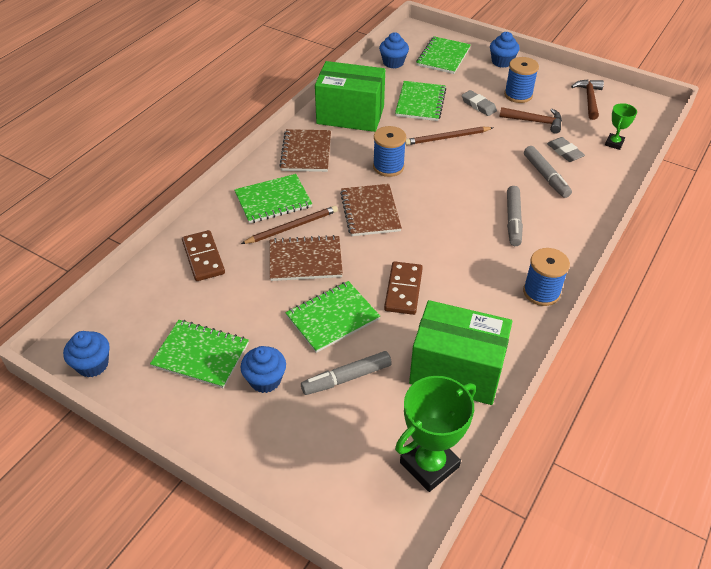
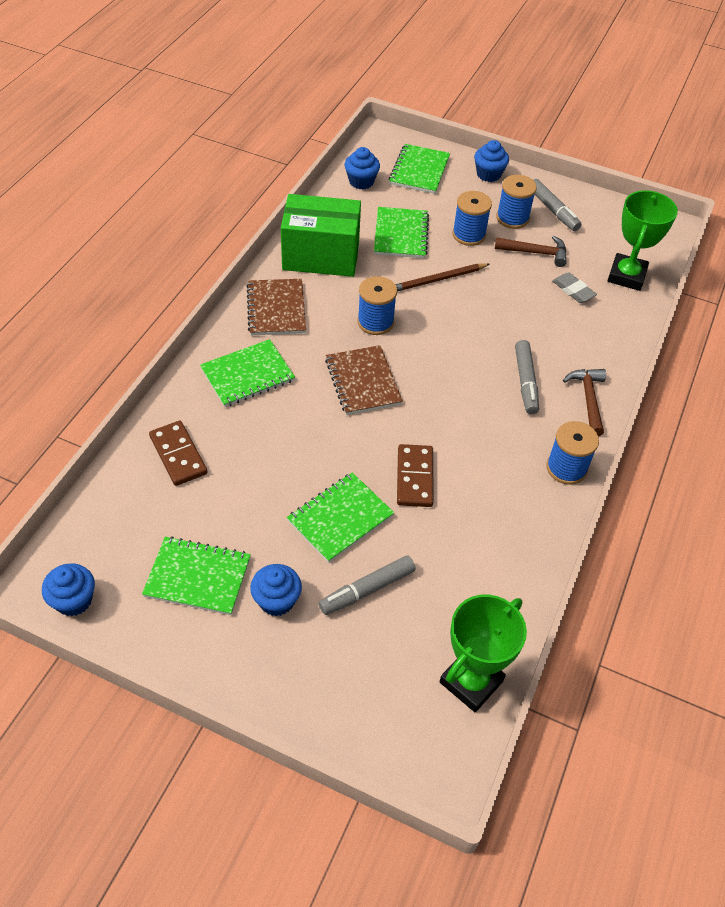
camera: 10 degrees left, 5 degrees up
brown pencil [241,206,338,244] -> none
brown notebook [270,235,343,281] -> none
green box [409,300,512,405] -> none
grey eraser [462,90,497,116] -> blue spool [452,191,492,246]
grey marker [524,146,572,198] -> grey marker moved to [533,179,582,231]
brown hammer [571,80,604,120] -> brown hammer moved to [563,369,606,436]
green trophy [605,103,637,150] -> green trophy [607,190,678,291], size x1.89

